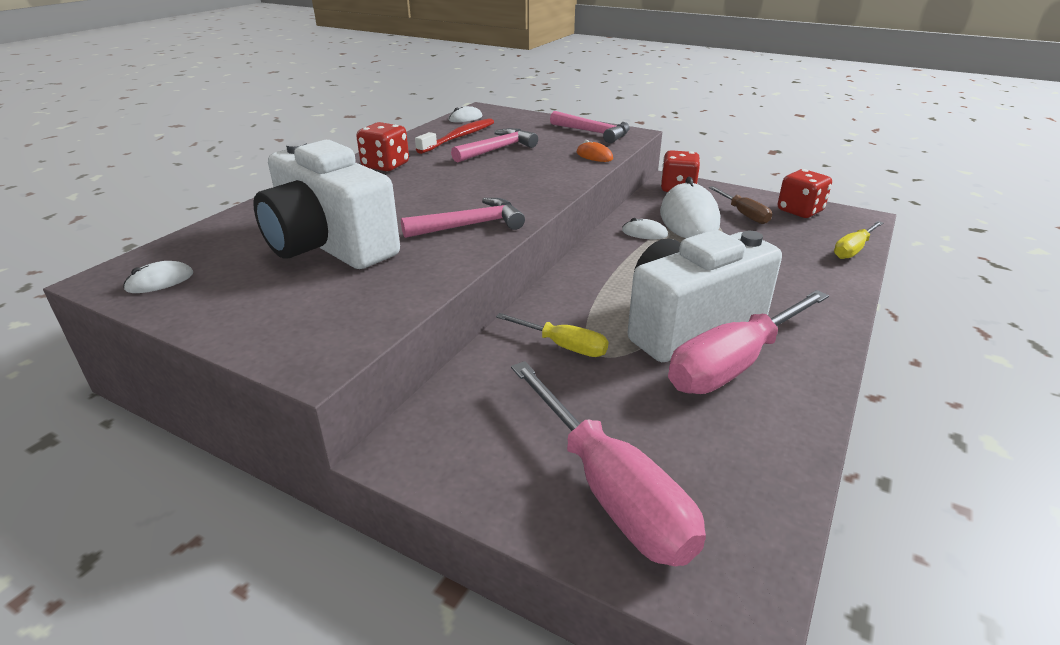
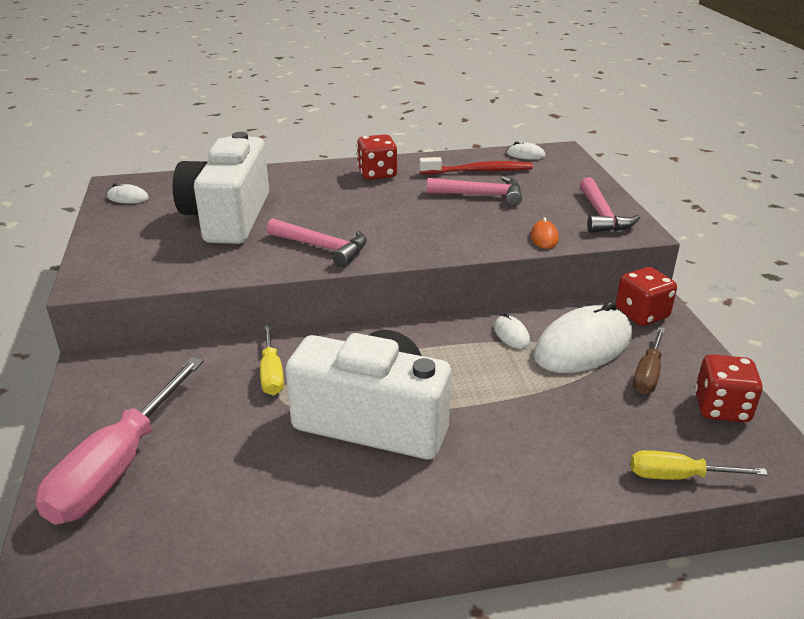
camera: 50 degrees right, 0 degrees up
pink screwdriver [668,290,829,394] -> none

